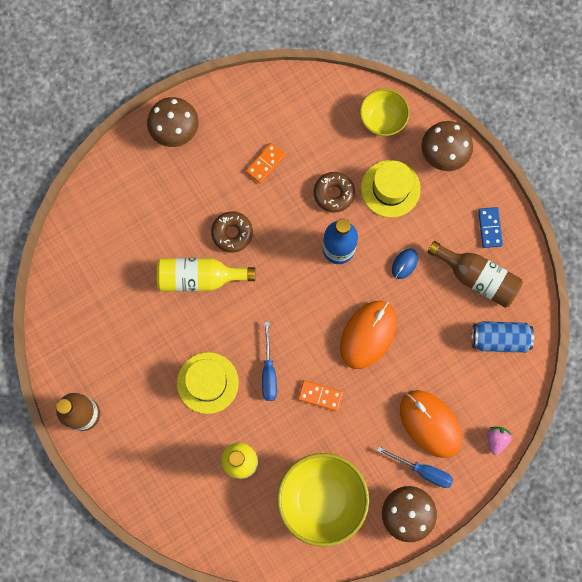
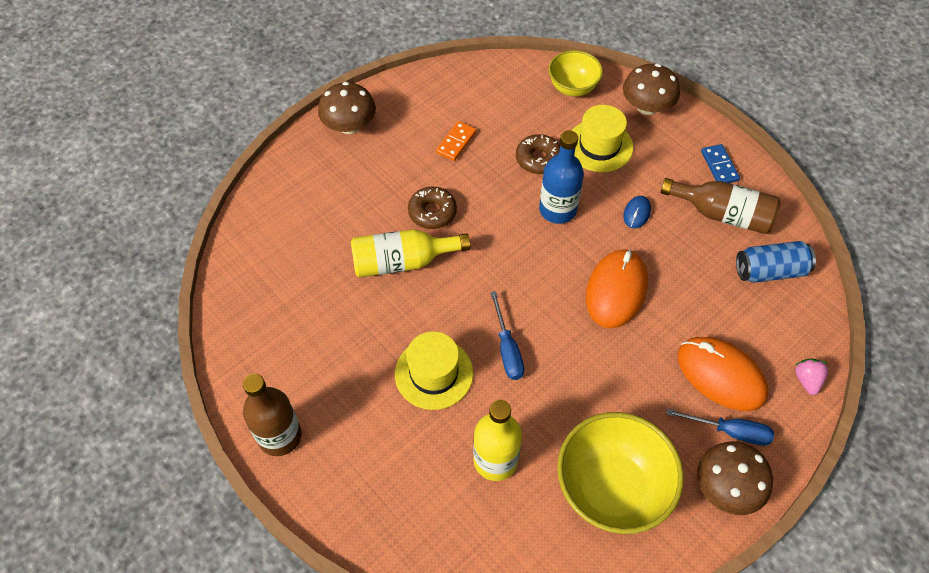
camera: 10 degrees left, 20 degrees down
orange domino [298,380,343,411] -> none

